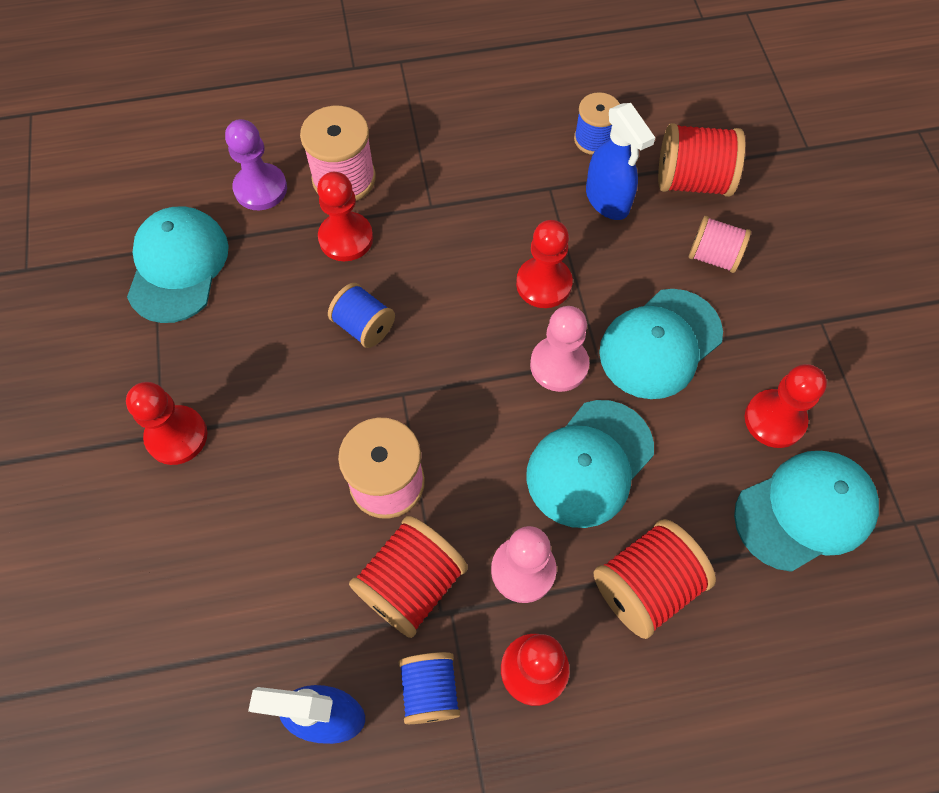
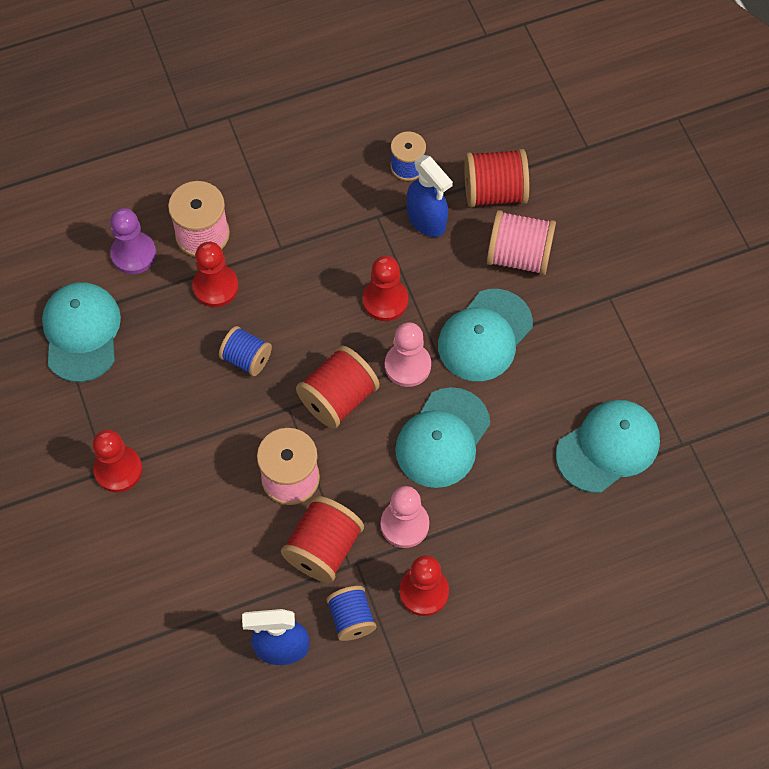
camera: 10 degrees left, 0 degrees up
red spool [593,519,716,639] -> red spool moved to [296,346,379,429]
pink spool [689,216,751,273] -> pink spool [487,210,556,275], size x1.53
red pawn [745,364,827,448] -> none

